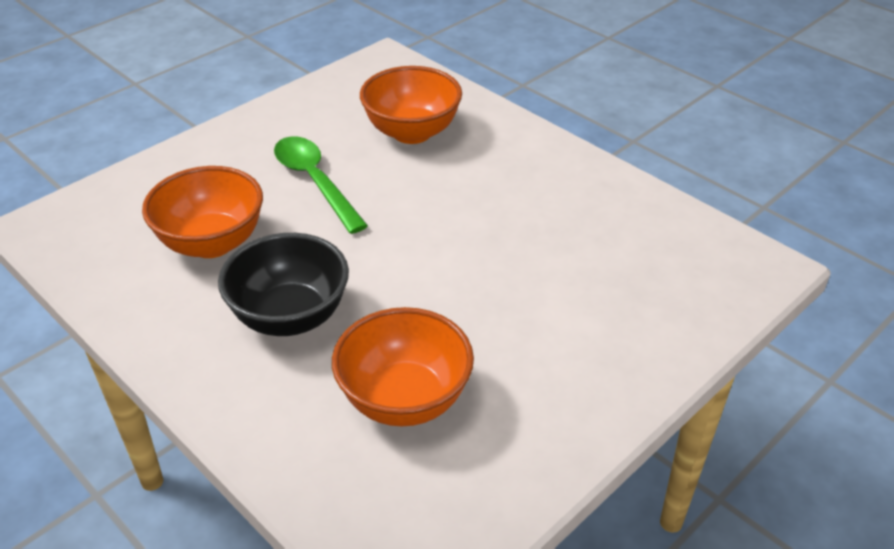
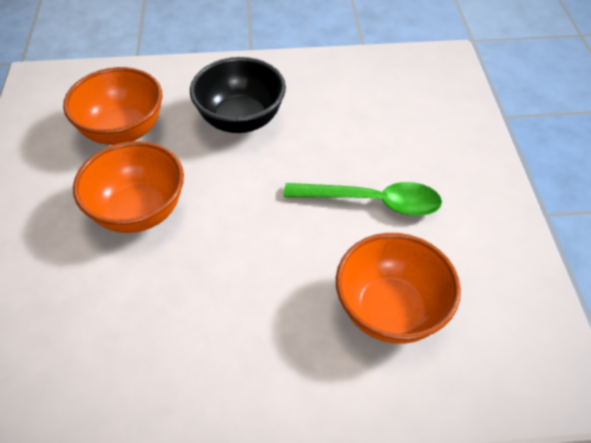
camera: 130 degrees right, 10 degrees up
orange bowl [142,166,263,258] -> orange bowl moved to [73,141,184,233]

